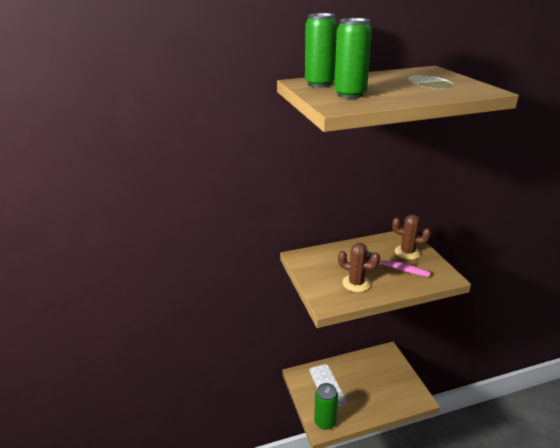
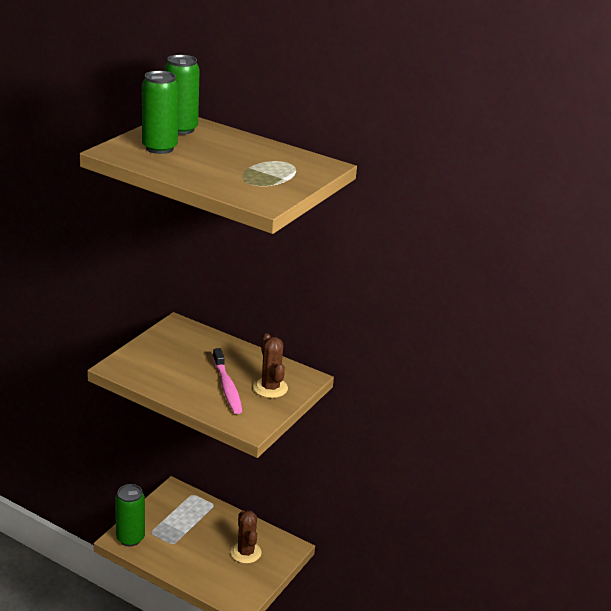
camera: 45 degrees right, 0 degrees up
brown cactus [338,243,380,292] -> brown cactus moved to [230,510,262,564]

